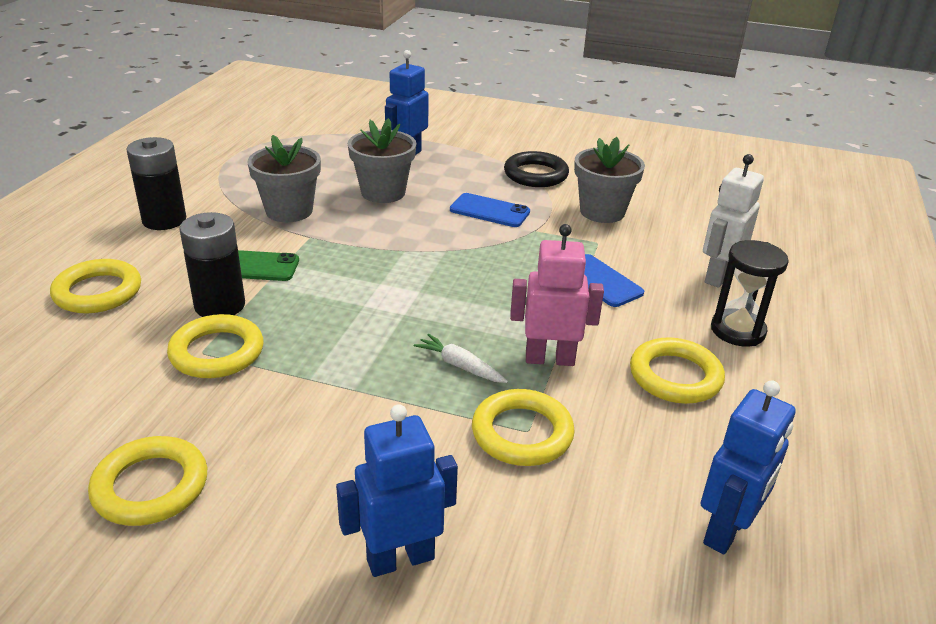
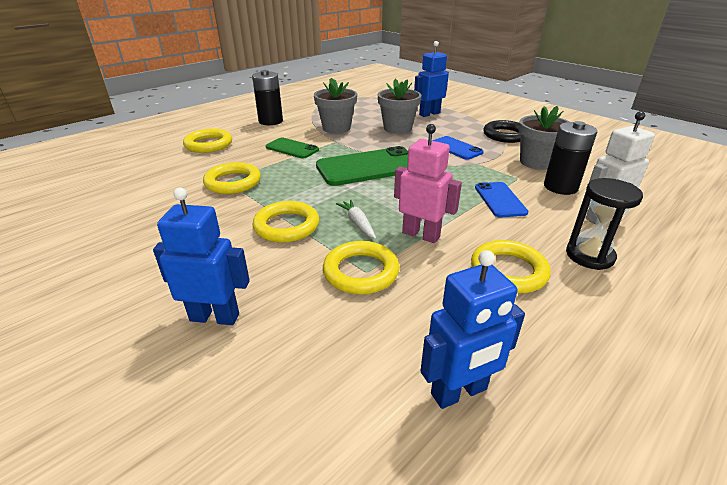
camera: 30 degrees right, 0 degrees up
yellow ring [88,436,207,526] -> yellow ring moved to [252,201,319,243]
black battery [179,212,245,317] -> black battery moved to [544,121,597,195]
none -> green phone [316,146,408,186]

